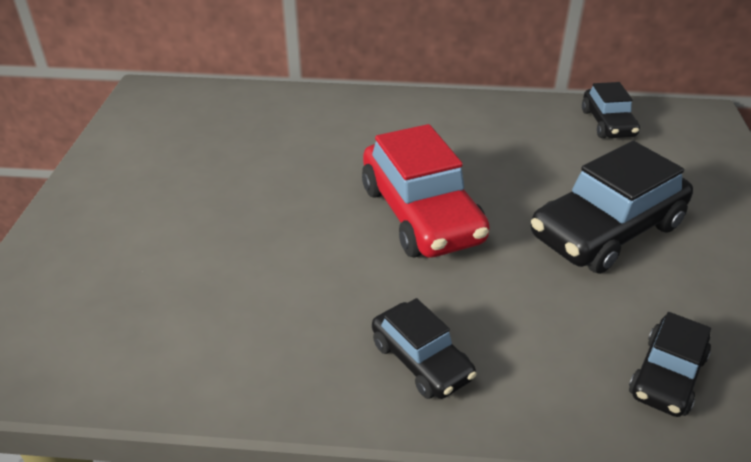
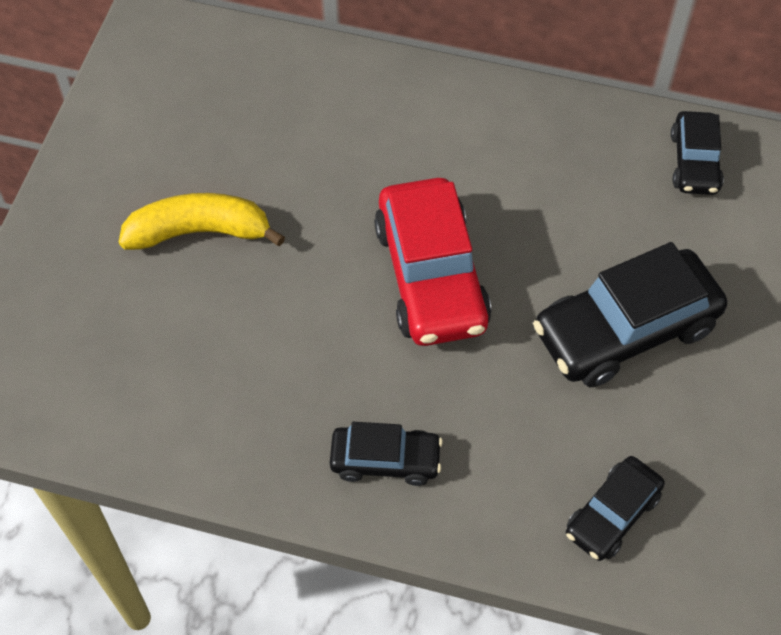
camera: 10 degrees right, 20 degrees up
black car [372,298,476,399] -> black car turned 60 degrees counterclockwise [330,422,443,486]
none -> yellow banana [119,193,285,250]

